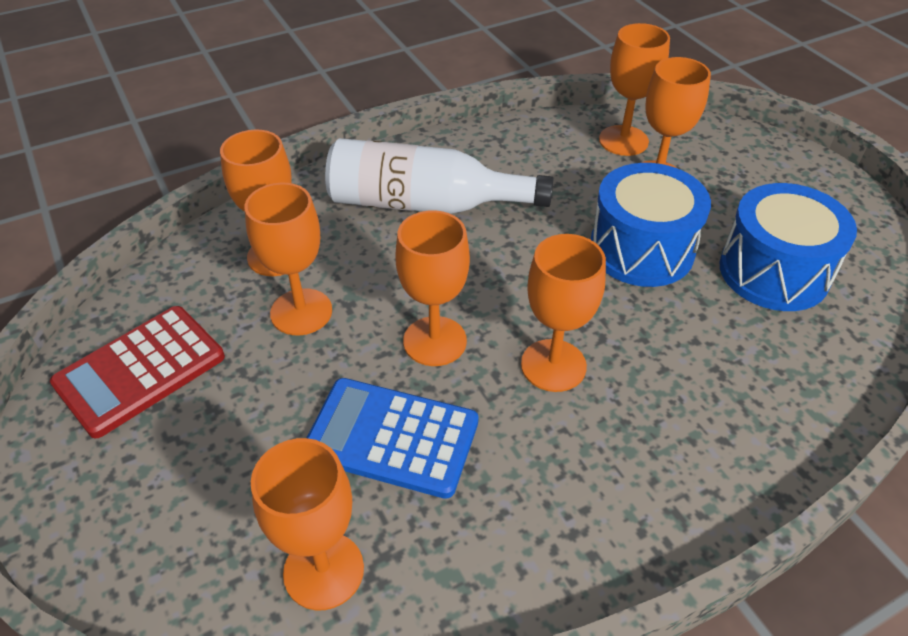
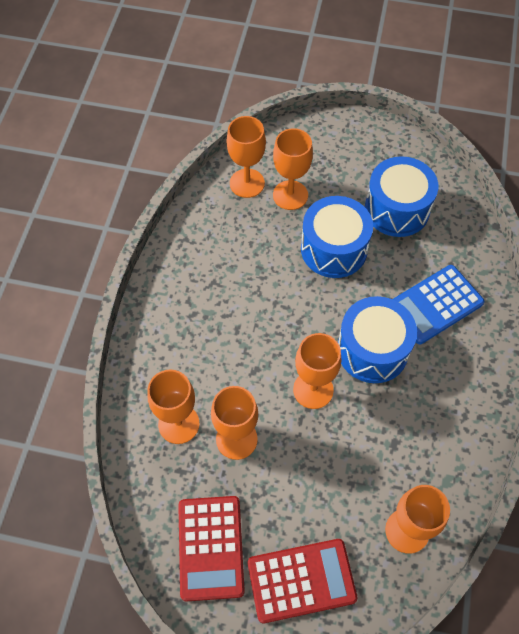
camera: 50 degrees left, 15 degrees up
blue calculator [307,378,478,499] -> blue calculator moved to [393,265,484,344]
white bottle [325,138,553,214] -> none
orange goblet [521,234,606,392] -> blue drum [338,296,417,383]
none -> red calculator [248,539,357,623]

